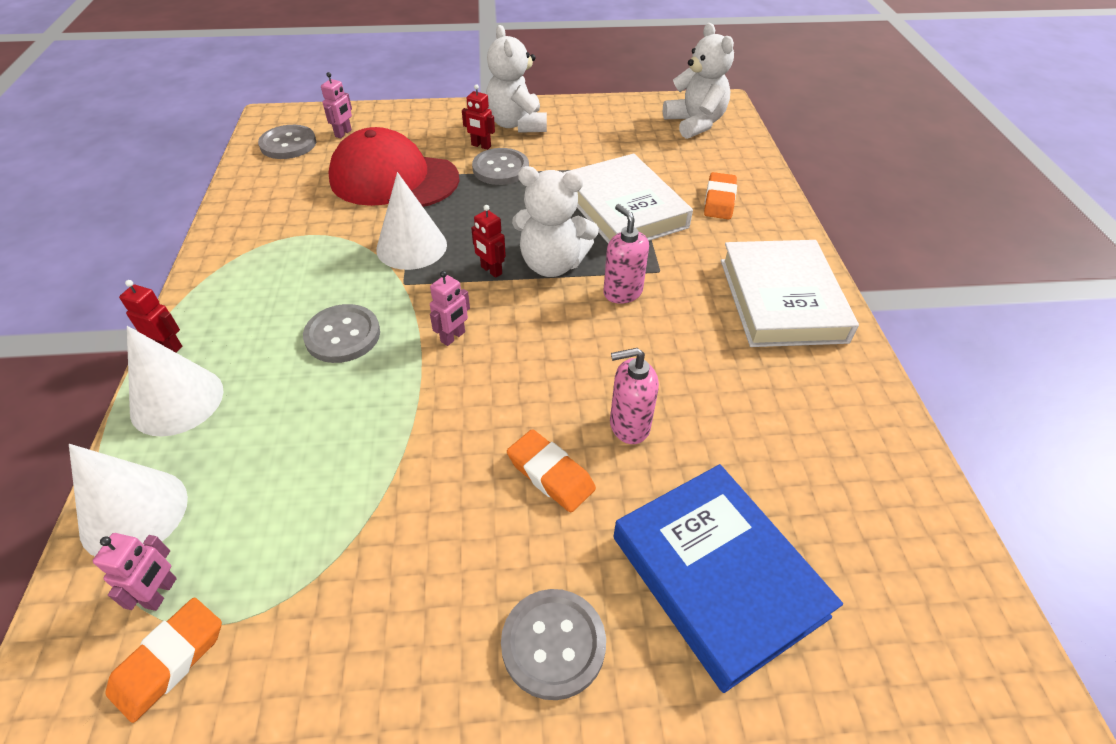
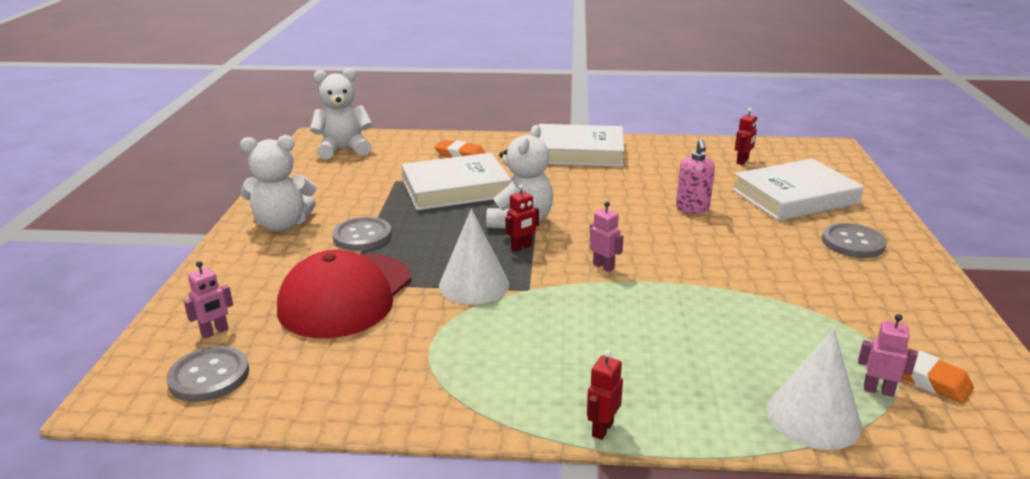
camera: 80 degrees left, 20 degrees down
white cone [127,326,223,437] -> none
grey button [303,304,380,363] -> none
pink robot [321,72,352,138] -> pink robot turned 105 degrees clockwise [184,261,233,339]
red robot [462,84,495,150] -> red robot moved to [735,108,757,165]
orange eraser [507,429,596,513] -> none
pink soap dispenser [603,204,649,304] -> none
blue book [613,464,843,693] -> white book [733,159,864,221]

